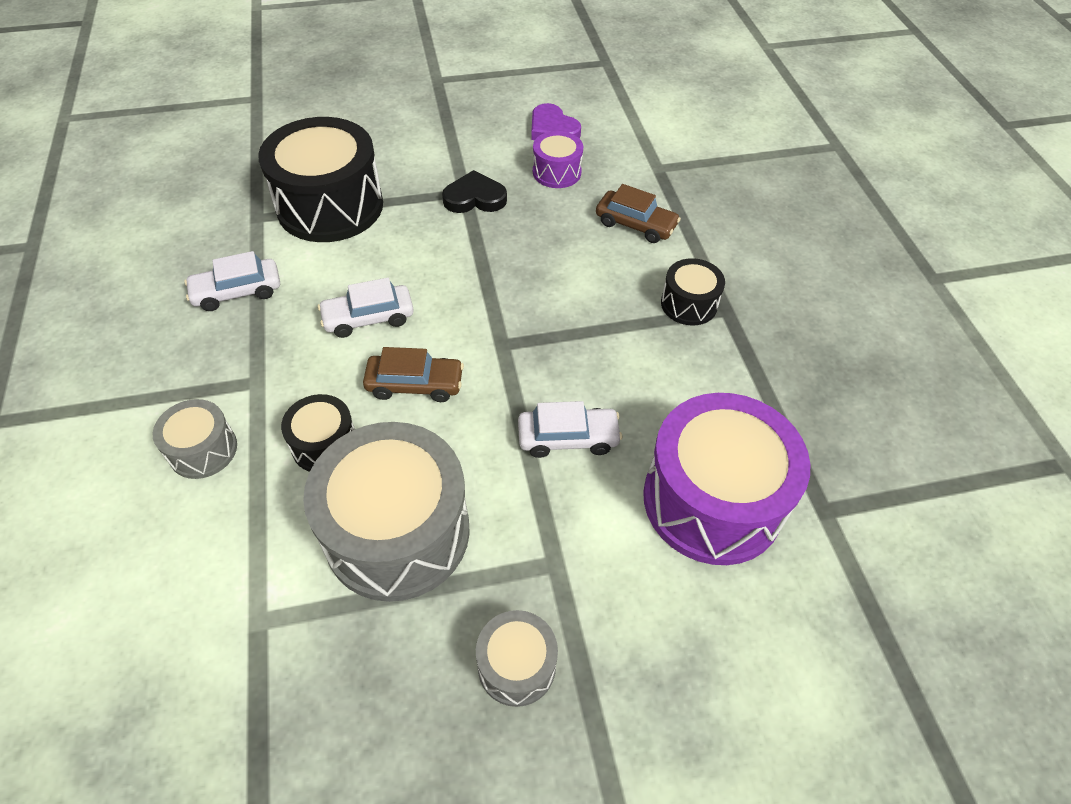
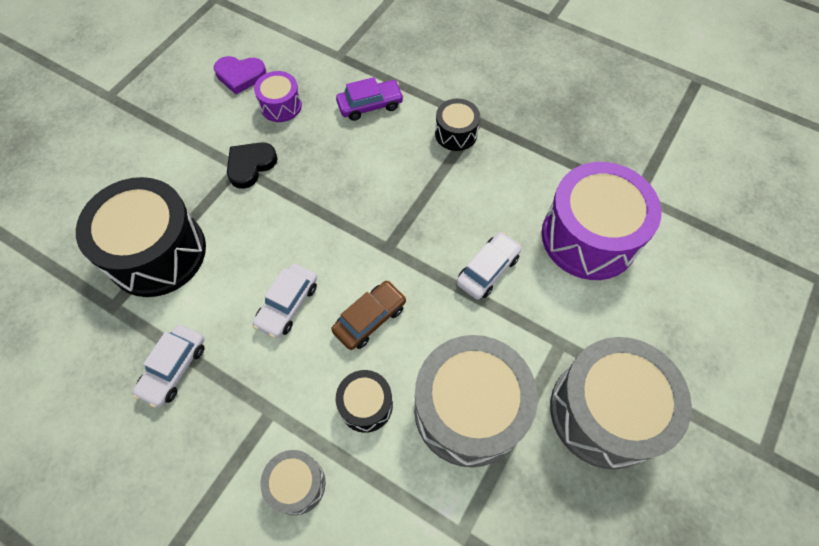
camera: 45 degrees left, 10 degrees up
grey drum [476,610,558,707] -> grey drum [550,337,692,470], size x2.04
brown car [596,184,681,243] -> purple car [336,77,404,121]

